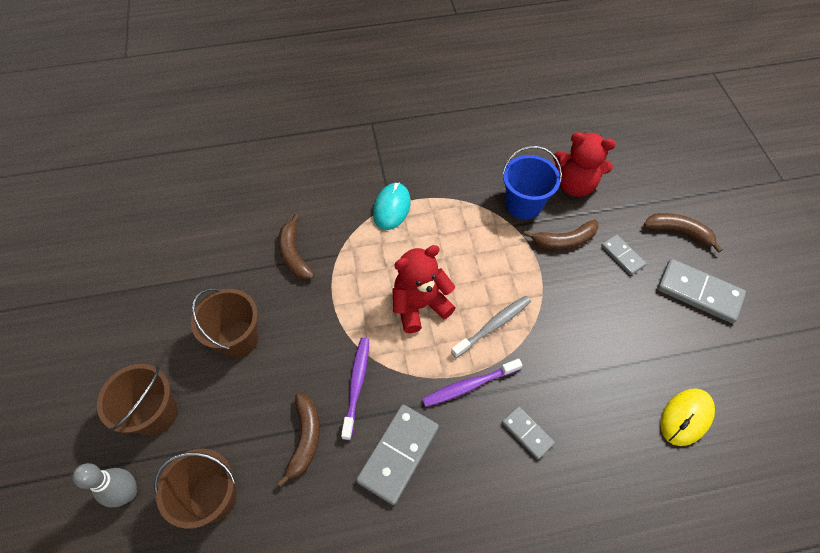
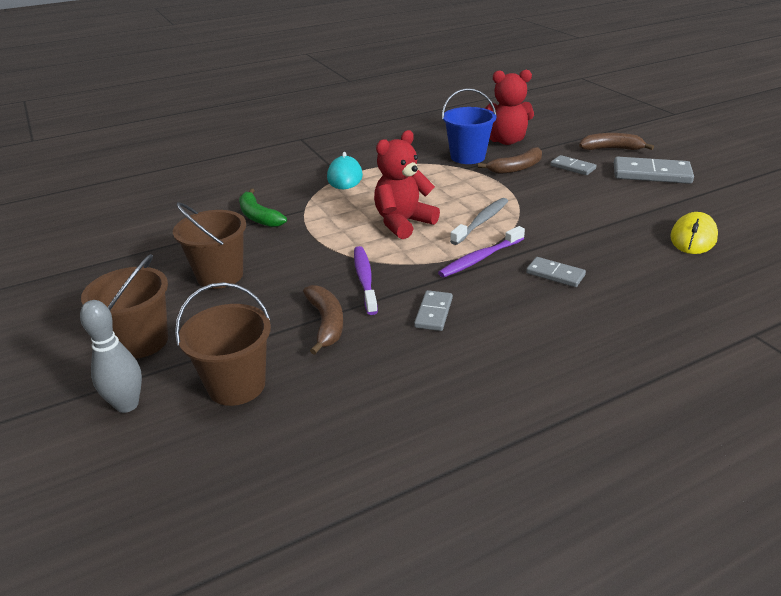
camera: 15 degrees left, 25 degrees down
brown banana [279,214,314,280] -> green banana [239,188,287,227]
grey domino [356,404,439,505] -> grey domino [414,290,453,331], size x0.57

